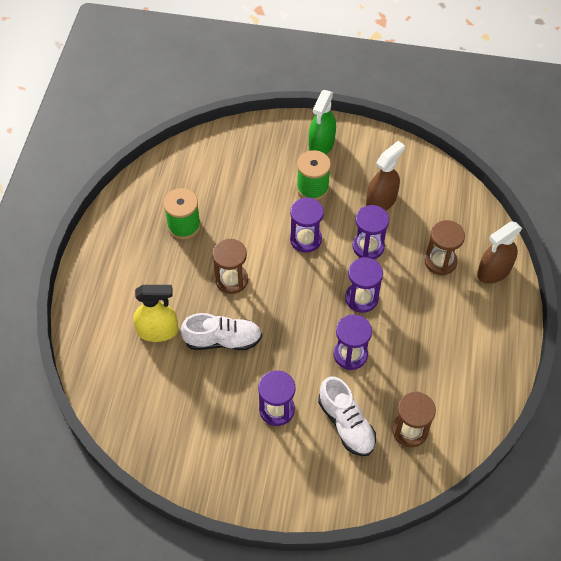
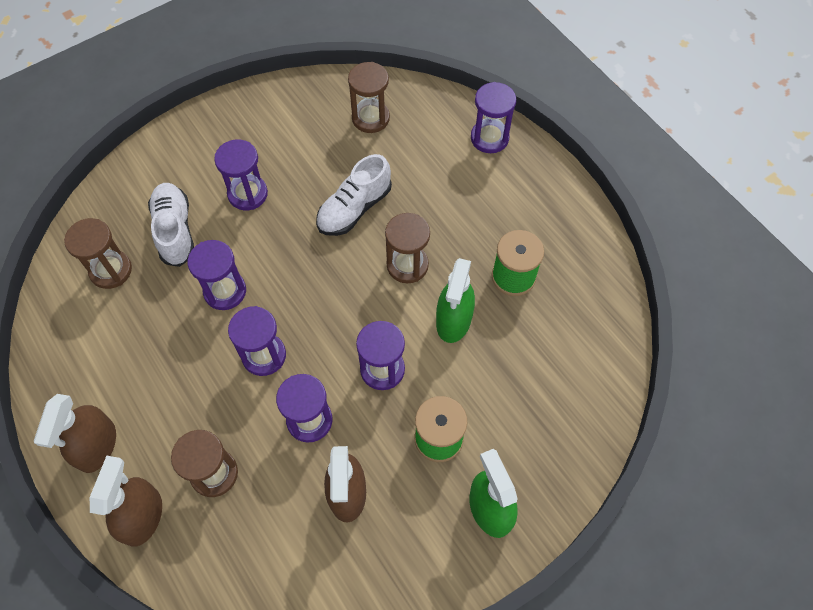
camera: 135 degrees right, 5 degrees up
yellow spray bottle [133,285,178,342] -> none
white shoe [318,376,376,456] -> white shoe turned 60 degrees clockwise [148,183,194,267]
none -> brown spray bottle [34,394,116,473]
none -> brown hourglass [348,62,390,133]
none -> green spray bottle [436,258,475,343]
none -> purple hourglass [471,82,516,153]

